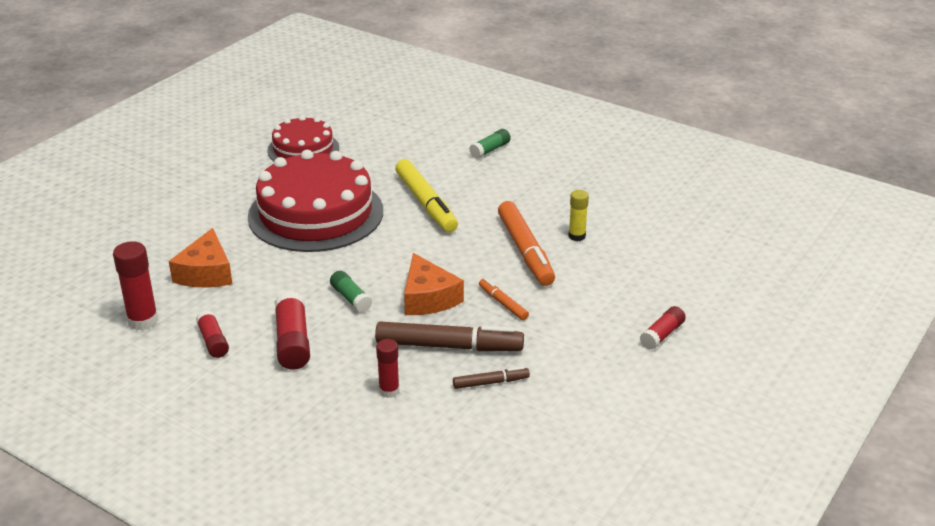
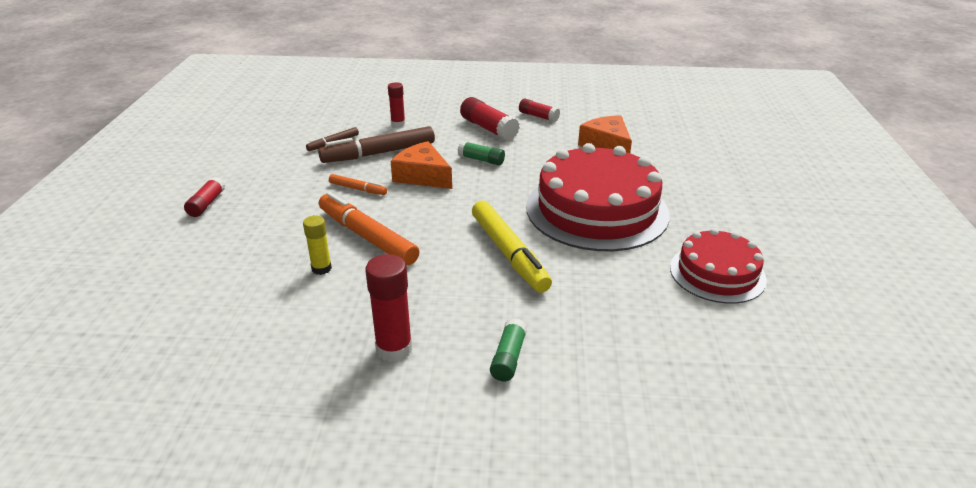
camera: 150 degrees right, 0 degrees up
red glue stick [113,241,158,330] -> red glue stick moved to [365,254,412,362]
yellow marker [395,159,458,232] -> yellow marker turned 150 degrees counterclockwise [472,201,552,293]

